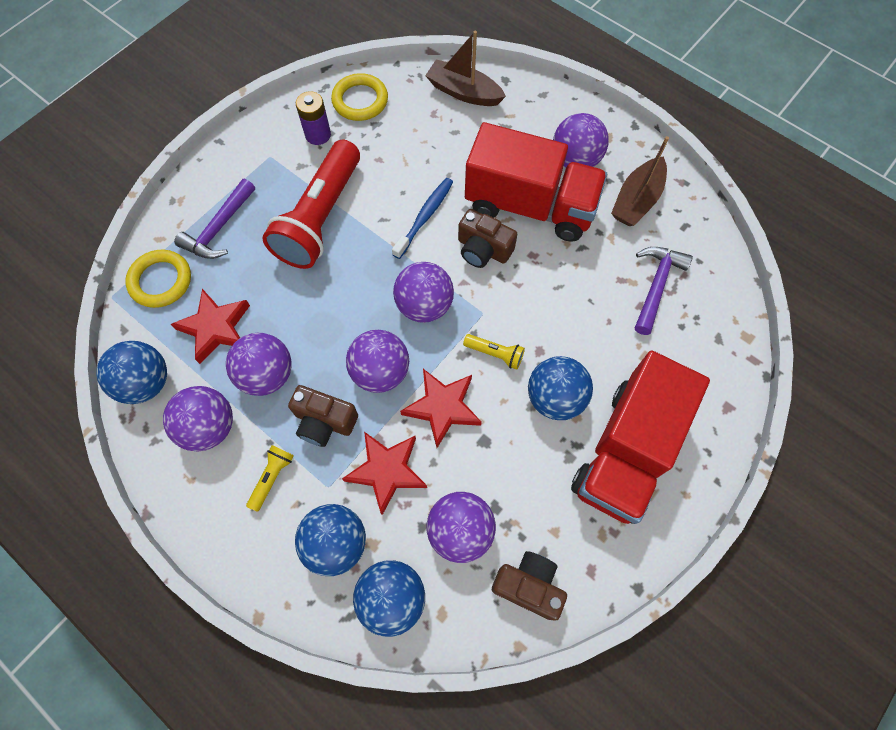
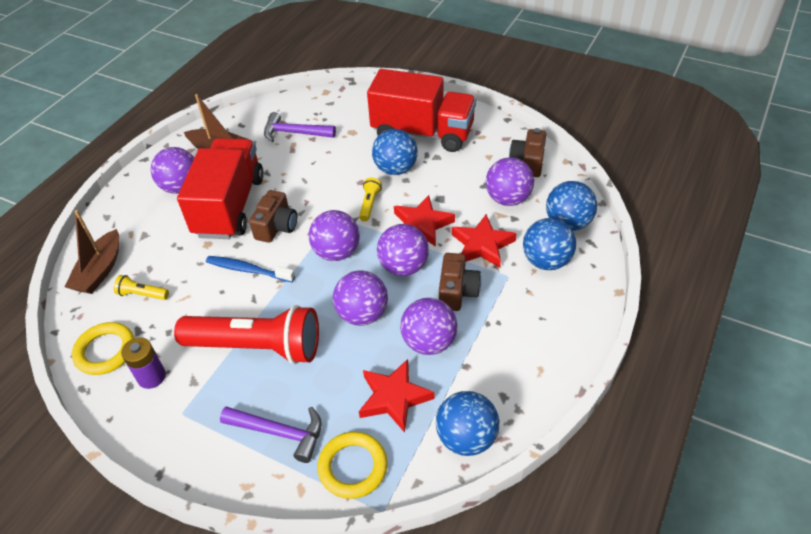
camera: 100 degrees left, 20 degrees down
purple ball [163,386,233,451] -> purple ball moved to [333,270,388,326]
yellow flashlight [246,445,294,512] -> yellow flashlight moved to [114,275,169,300]

